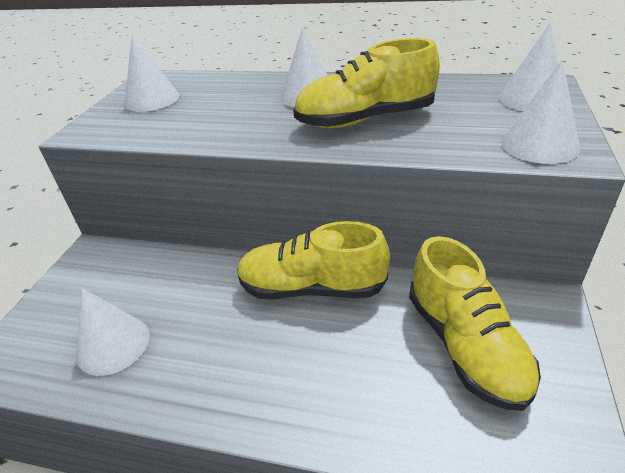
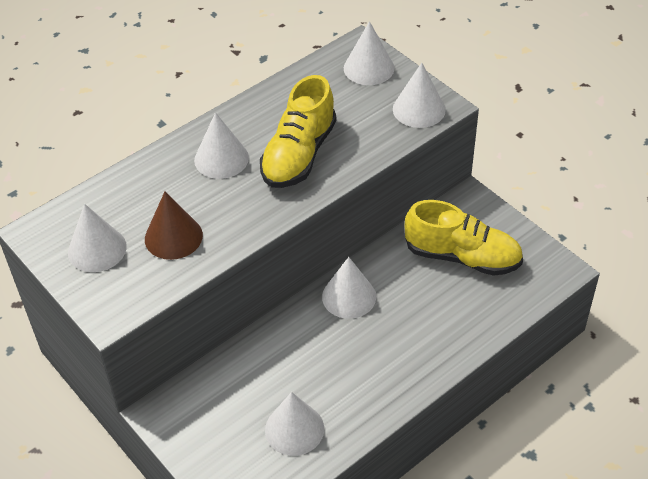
camera: 55 degrees left, 10 degrees up
yellow shoe [237,221,390,299] -> white cone [322,257,376,319]
none -> brown cone [145,192,203,260]

